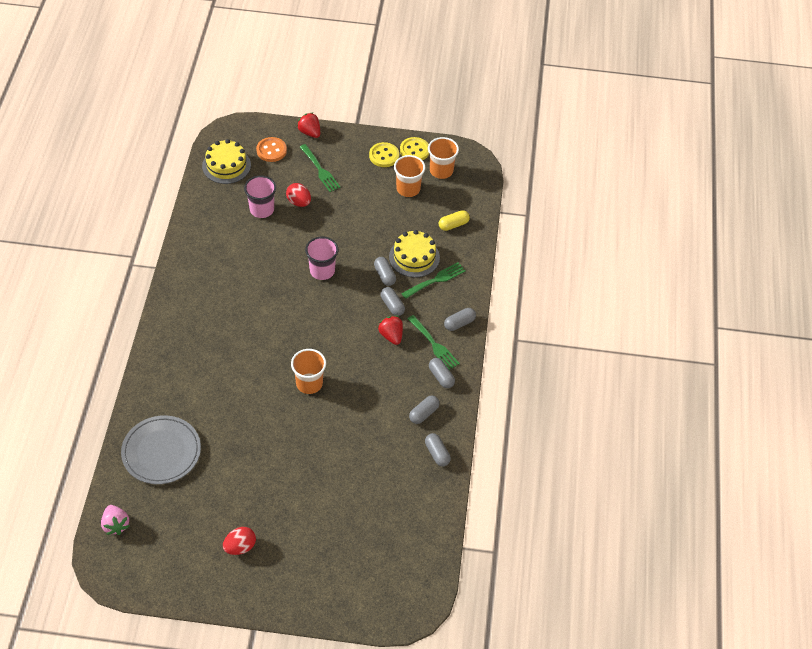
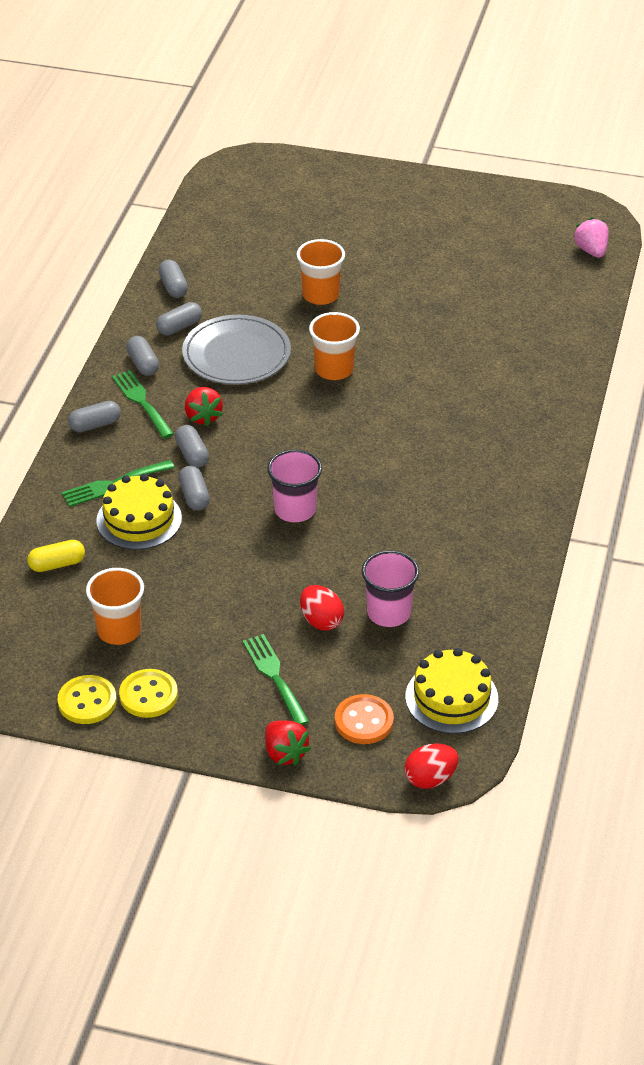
camera: 170 degrees left, 10 degrees down
grey plate [121,415,201,484] -> grey plate moved to [182,315,291,385]
red egg [223,527,256,555] -> red egg moved to [405,743,458,789]
orange cup [428,137,459,179] -> orange cup moved to [296,239,345,305]

